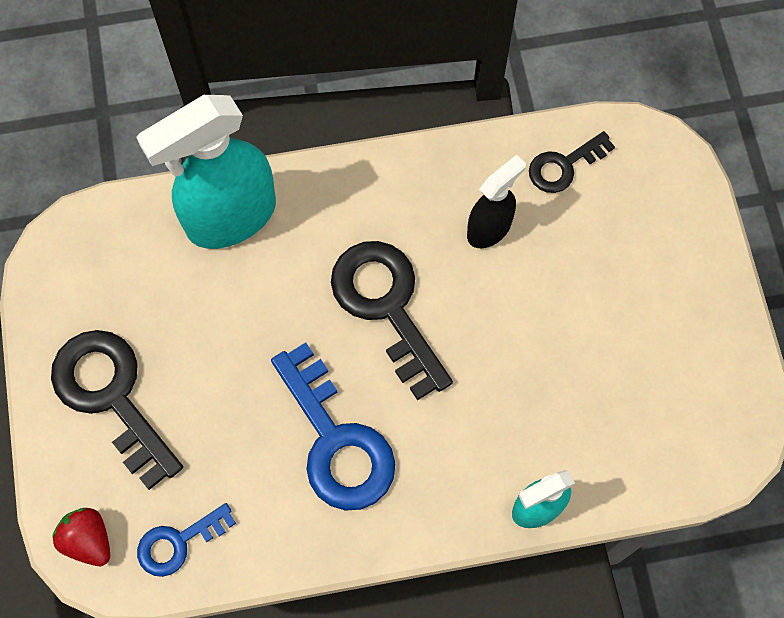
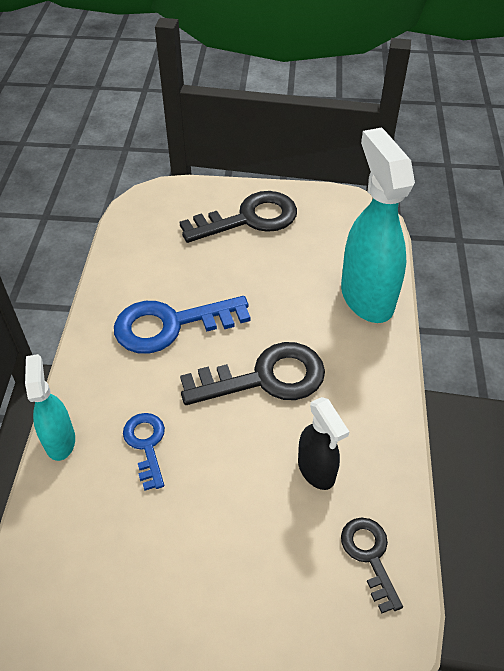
camera: 105 degrees right, 20 degrees down
red strawberry [52,508,110,566] -> none
blue key [137,503,236,577] -> blue key moved to [123,413,165,491]

